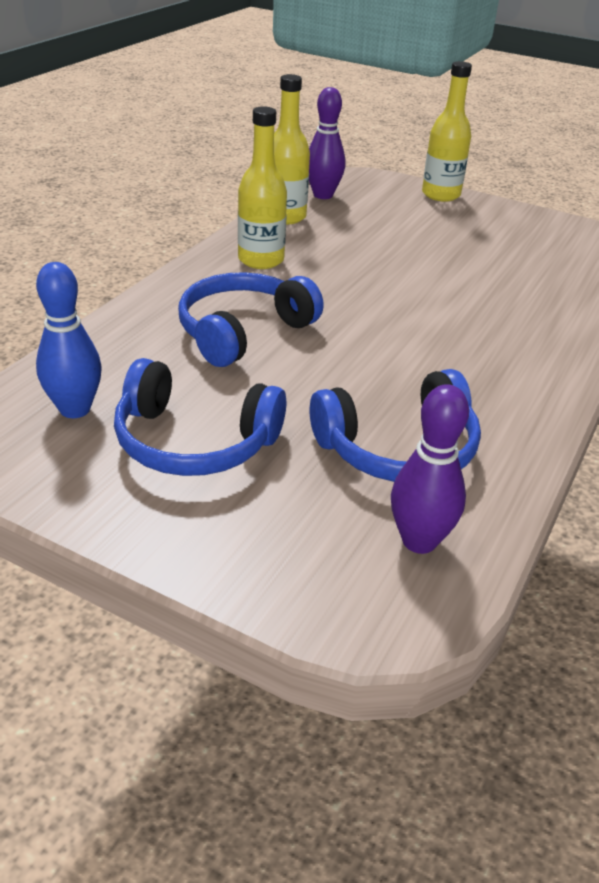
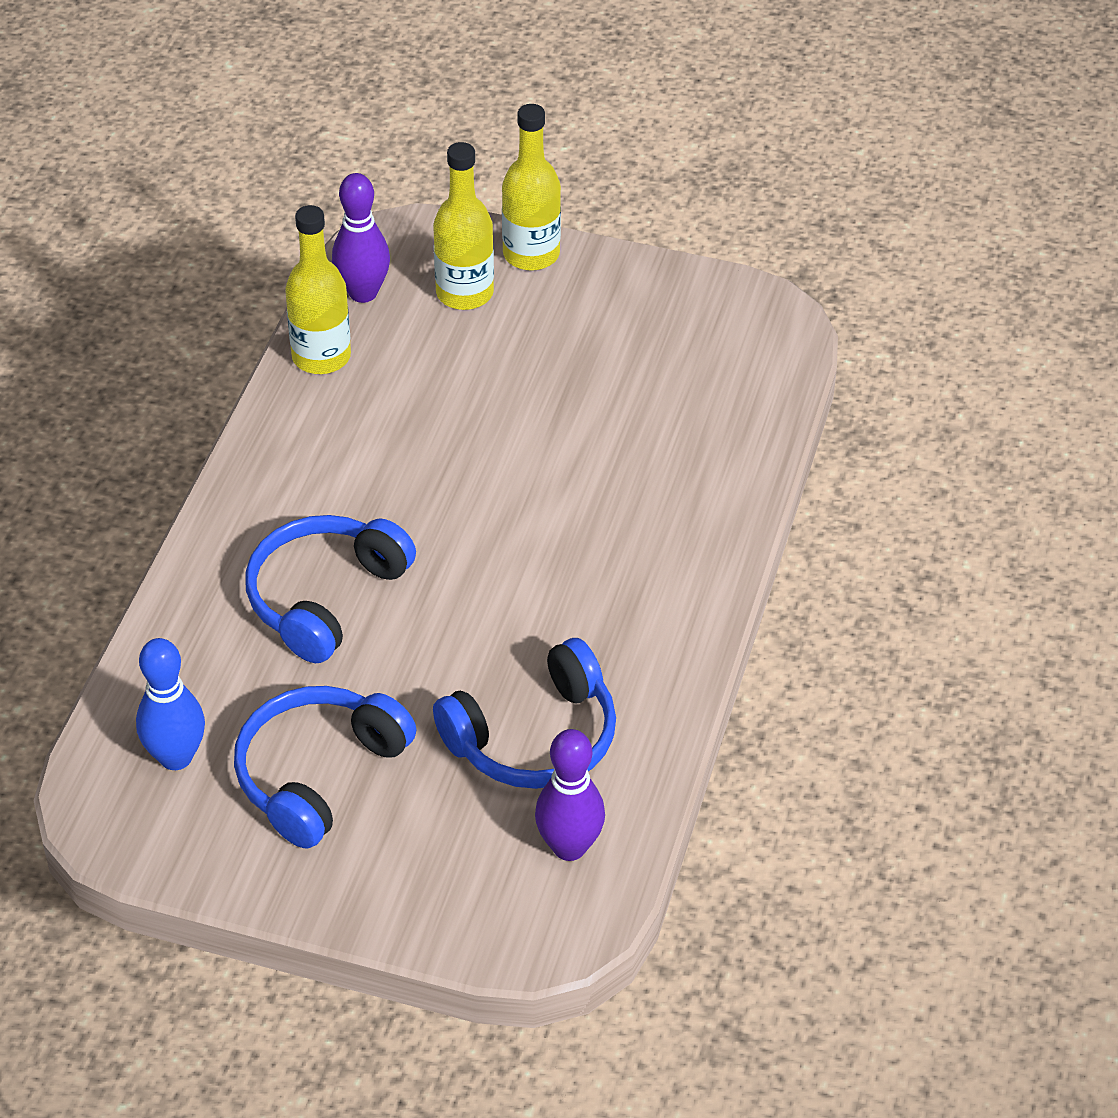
camera: 10 degrees left, 10 degrees up
blue headphones [114,358,286,476] -> blue headphones turned 120 degrees clockwise [234,686,416,848]
yellow bottle [238,106,287,269] -> yellow bottle moved to [433,142,494,310]

